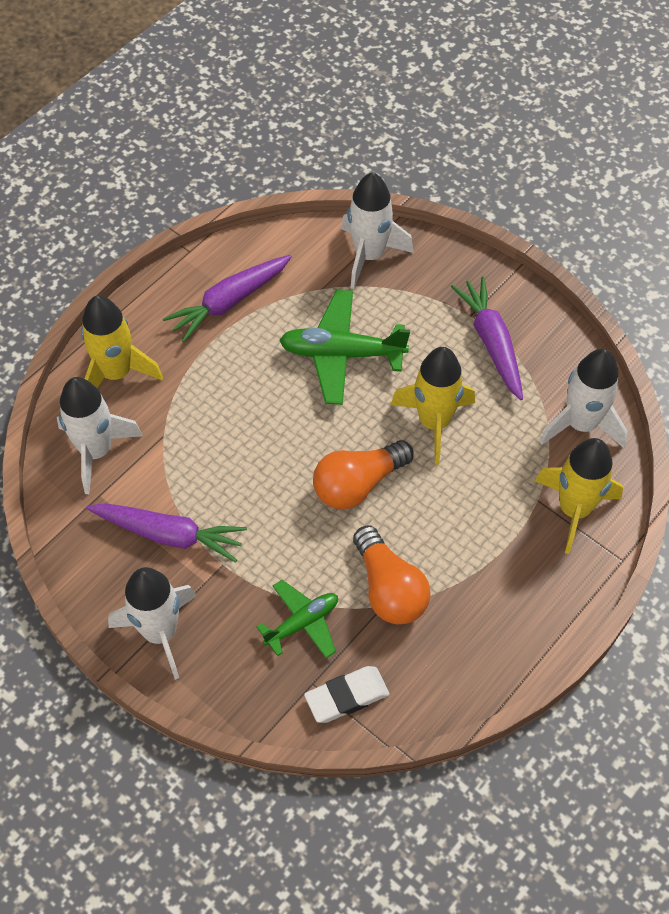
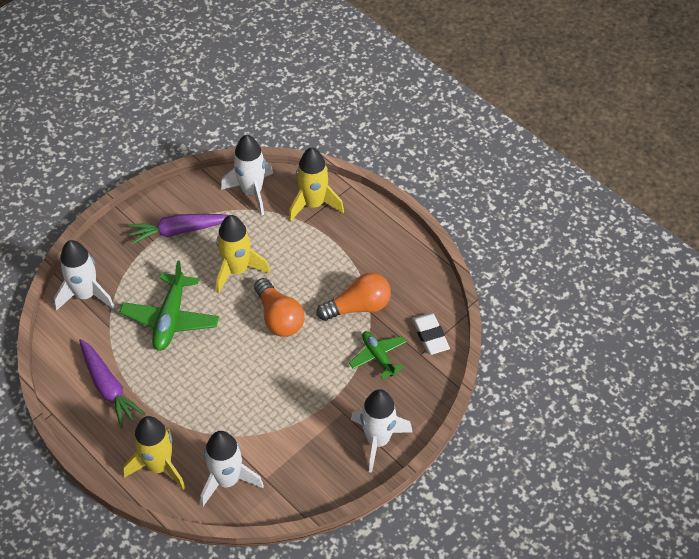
camera: 85 degrees left, 5 degrees down
purple carrot [86,503,247,563] -> none

